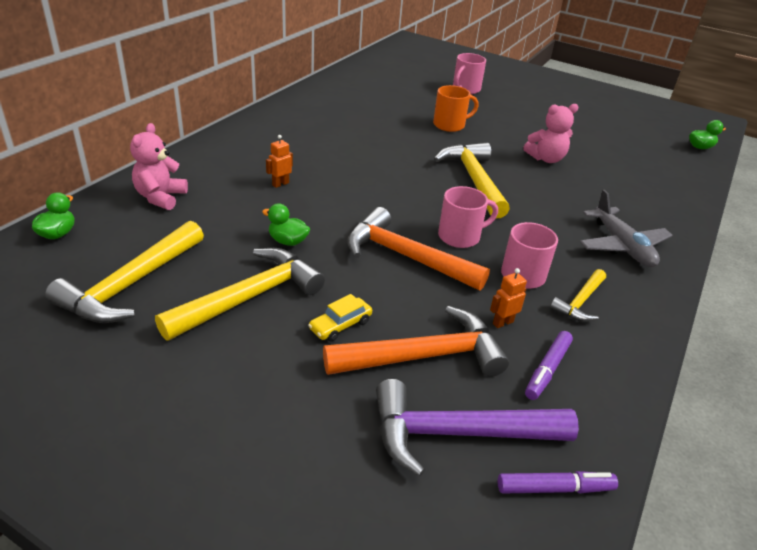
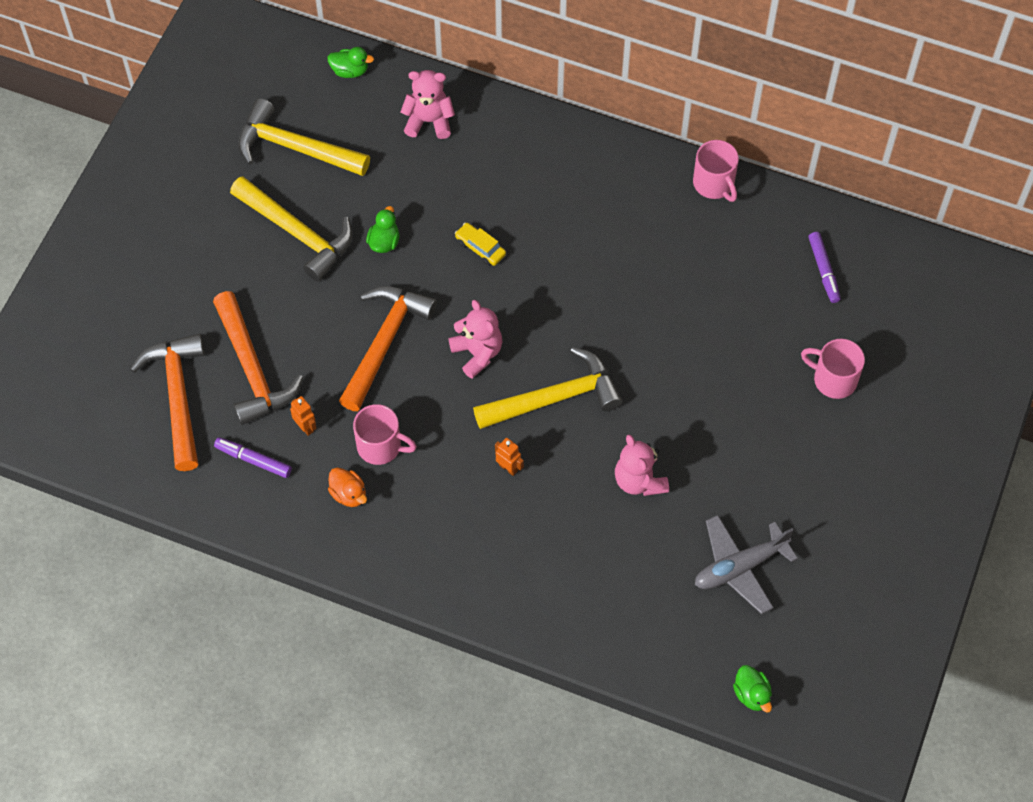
camera: 85 degrees right, 25 degrees up
orange robot [266,135,293,188] -> orange robot moved to [495,438,524,476]
yellow car [308,294,372,342] -> yellow car moved to [455,223,506,266]
purple hammer [376,379,579,476] -> orange hammer [130,334,204,471]
orange mug [433,85,479,132] -> none
pink mug [438,186,498,248] -> pink mug moved to [693,140,739,202]
purple marker [498,471,618,493] -> purple marker moved to [808,232,841,303]
yellow hammer [550,269,606,322] -> orange duck [328,468,367,507]
grey plane [580,190,673,267] -> grey plane moved to [695,515,798,614]
none -> pink teddy bear [449,300,502,379]

